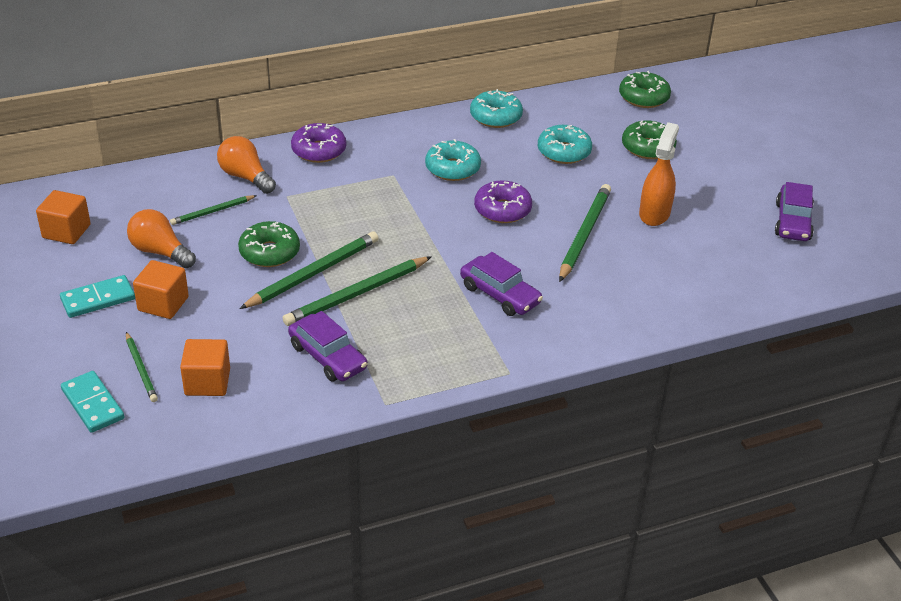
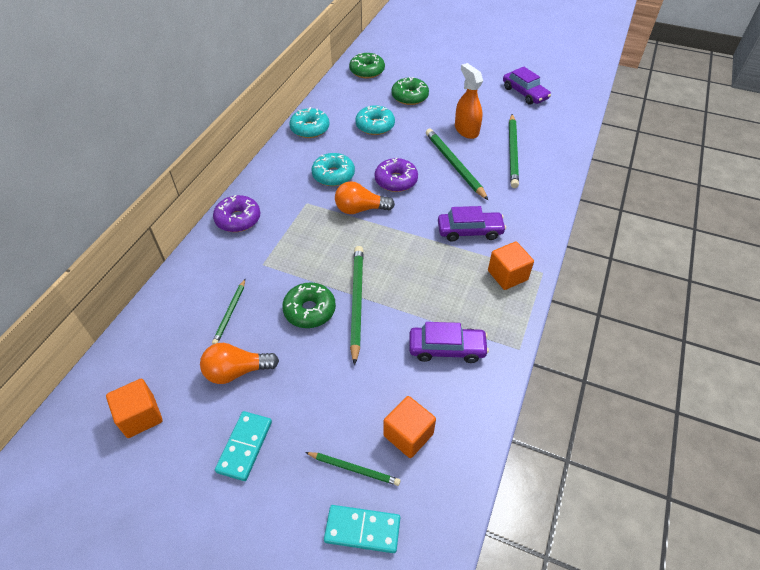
camera: 45 degrees left, 10 degrees up
orange cube [133,260,189,319] -> orange cube moved to [488,242,534,290]
orange light bulb [217,136,276,194] -> orange light bulb moved to [335,181,395,214]
green pencil [283,256,432,326] -> green pencil moved to [509,114,519,188]

